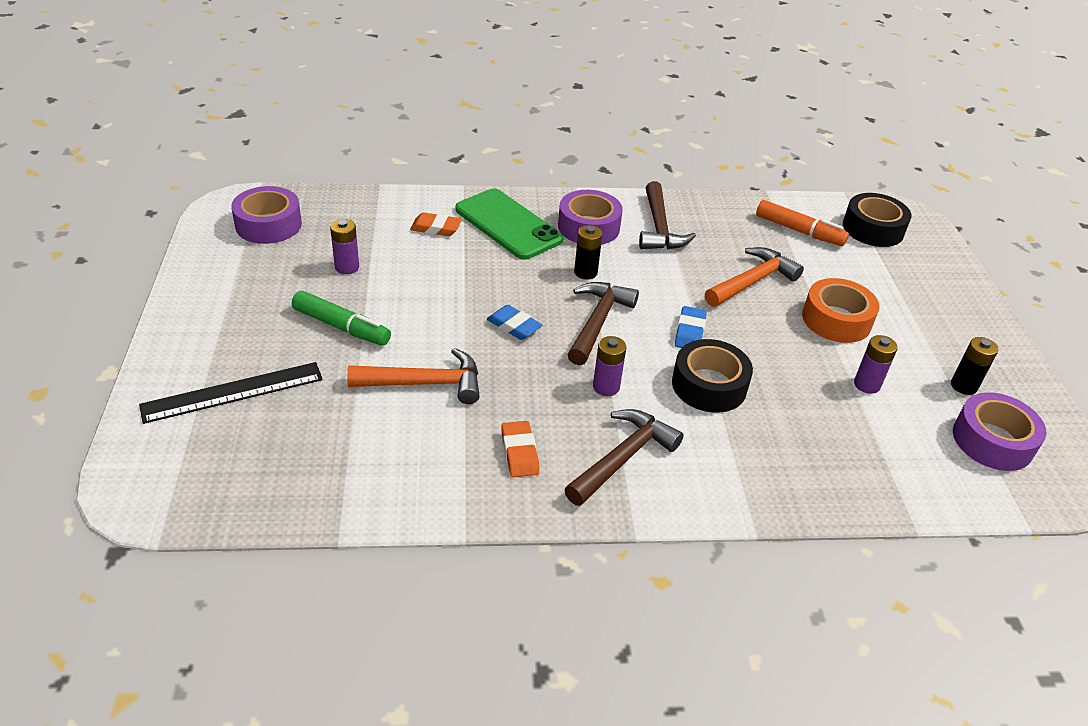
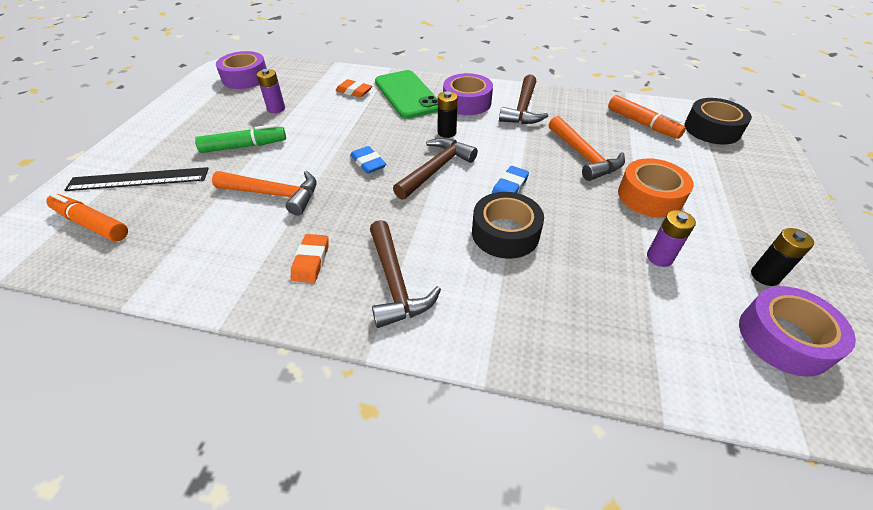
camera: 20 degrees right, 5 degrees up
green marker [292,291,391,346] -> green marker turned 60 degrees counterclockwise [195,124,286,153]
brown hammer [564,409,684,506] -> brown hammer turned 105 degrees clockwise [370,220,441,328]
purple battery [593,336,626,396] -> none
orange hammer [705,247,804,307] -> orange hammer turned 90 degrees clockwise [549,116,625,181]
none -> orange marker [46,193,128,241]

